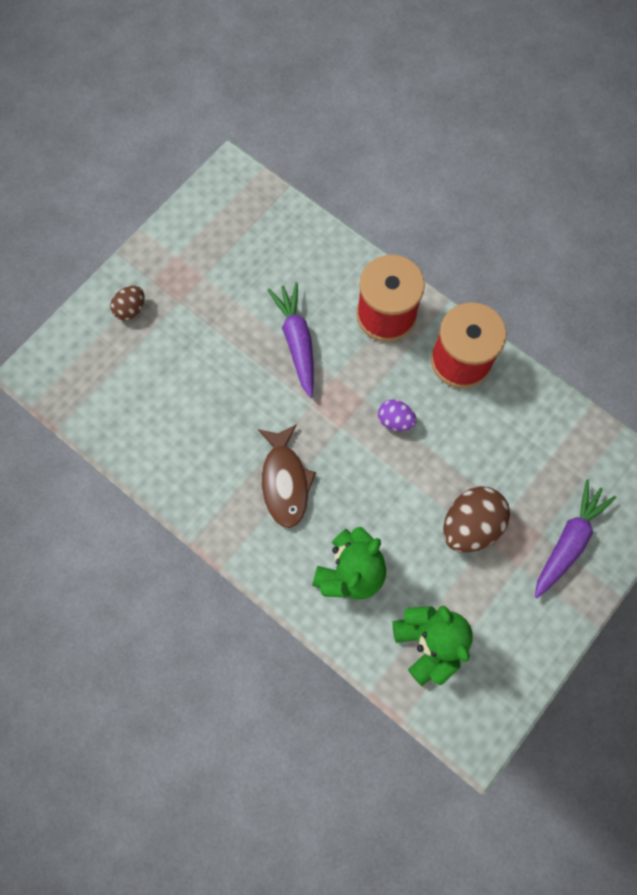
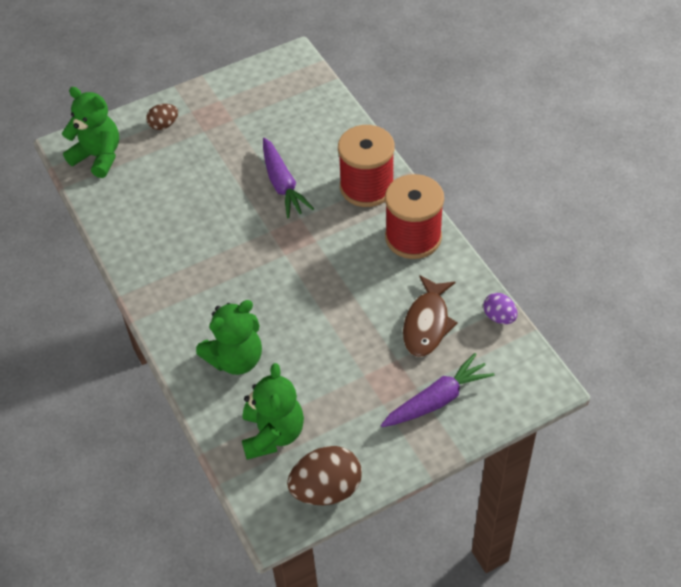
camera: 25 degrees right, 20 degrees down
brown fish [258,424,316,528] -> brown fish moved to [403,275,458,357]
purple carrot [268,282,314,398] -> purple carrot turned 150 degrees clockwise [263,138,314,218]
purple egg [378,399,417,431] -> purple egg moved to [483,293,518,324]
brown egg [443,486,510,553] -> brown egg moved to [287,446,362,505]
none -> green teddy bear [62,87,119,178]

